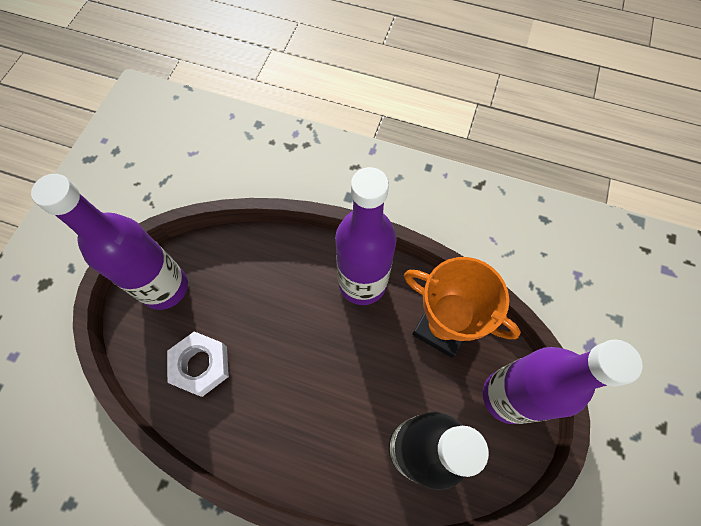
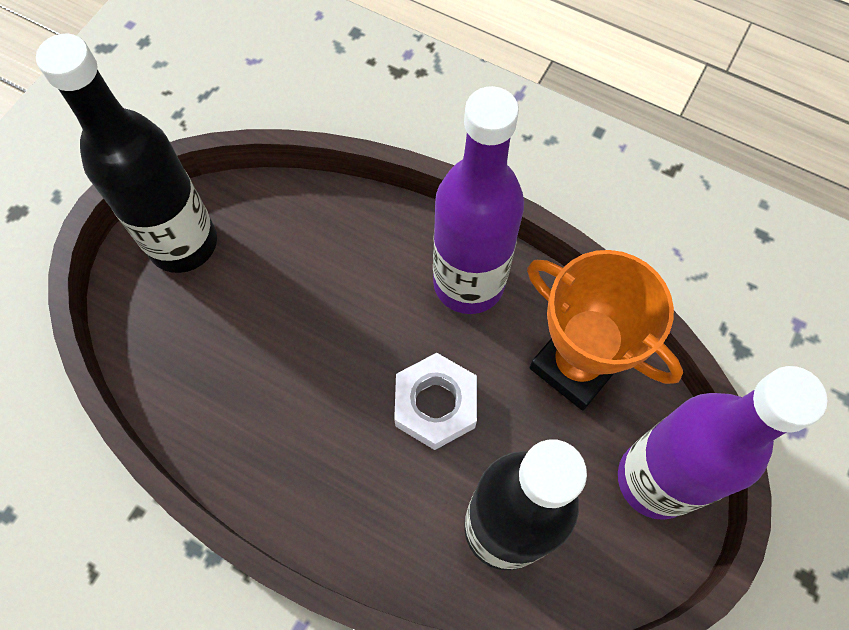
camera: 10 degrees right, 0 degrees up
purple bottle [31,174,188,310] -> black bottle [36,34,217,273]
white nut [167,331,229,397] -> white nut moved to [394,353,477,450]

